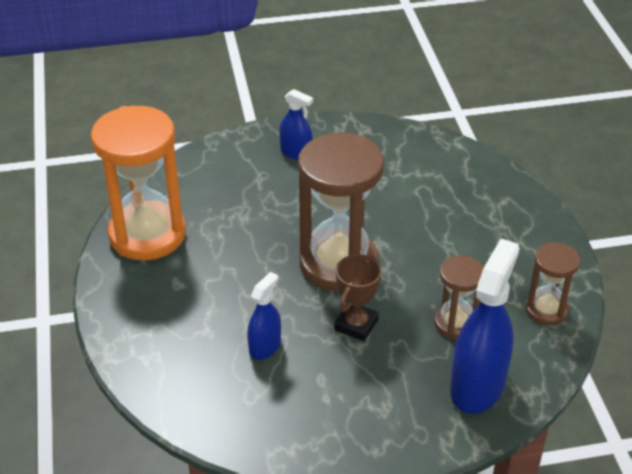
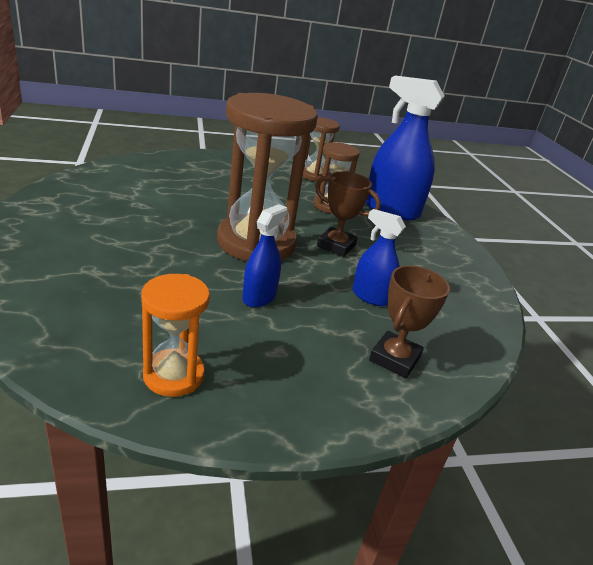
camera: 95 degrees left, 10 degrees down
orange hourglass [91,106,186,260] -> orange hourglass [141,274,210,397], size x0.52
blue spray bottle [279,89,313,160] -> blue spray bottle moved to [242,204,287,308]
none -> brown trophy [369,265,450,378]

